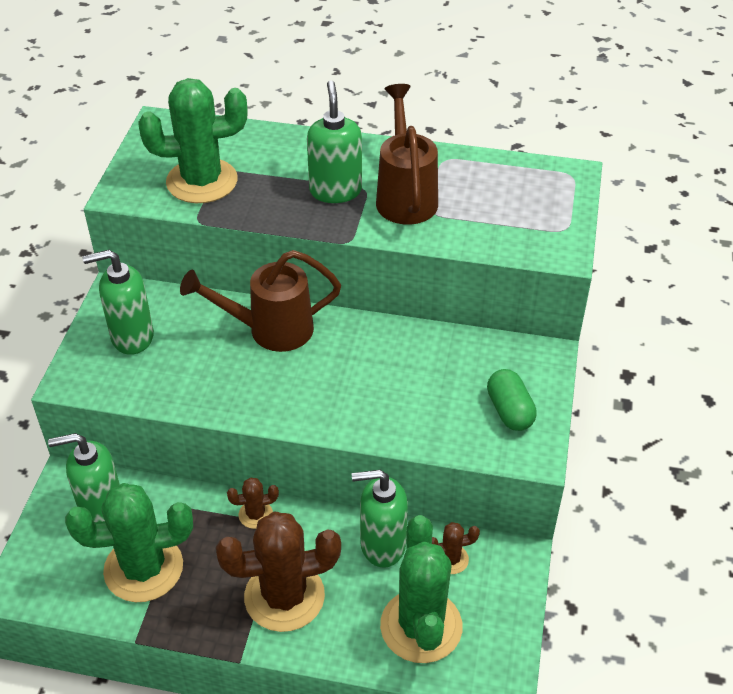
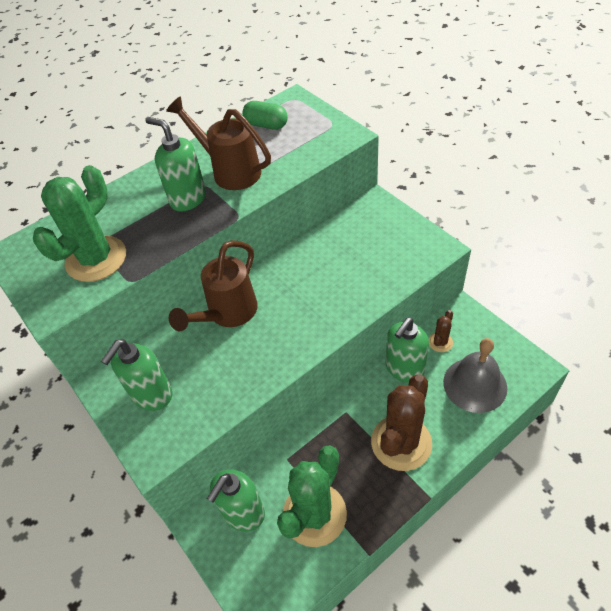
camera: 45 degrees left, 5 degrees up
brown cactus [227,477,279,529] -> none
green cactus [380,515,462,663] -> grey bell [443,338,507,413]
green capsule [487,369,537,431] -> green capsule moved to [243,101,288,130]

